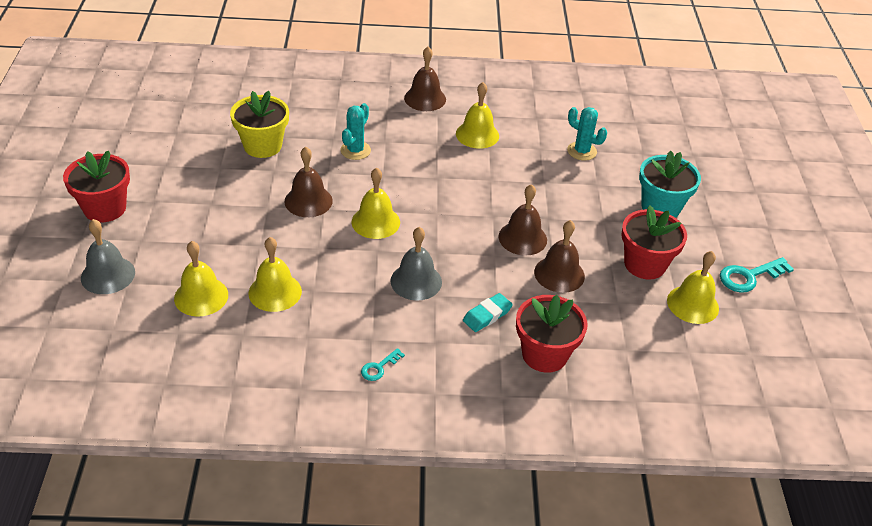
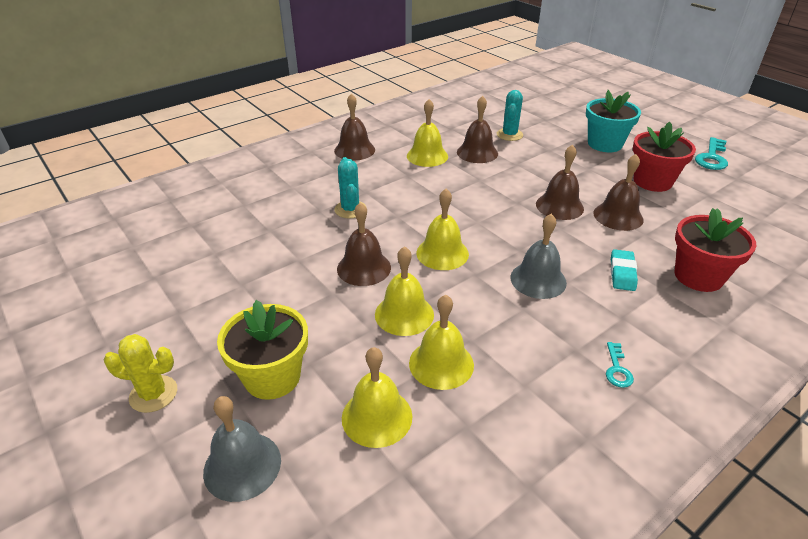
camera: 35 degrees left, 5 degrees down
red flower pot [63,150,130,222] -> yellow cactus [104,334,177,413]
yellow flower pot [230,91,289,158] -> yellow flower pot moved to [217,300,308,400]
turquoise cactus [567,107,607,161] -> turquoise cactus turned 75 degrees counterclockwise [497,90,523,141]
yellow bell [667,251,719,324] -> yellow bell moved to [375,246,434,336]
none -> brown bell [457,96,498,163]

